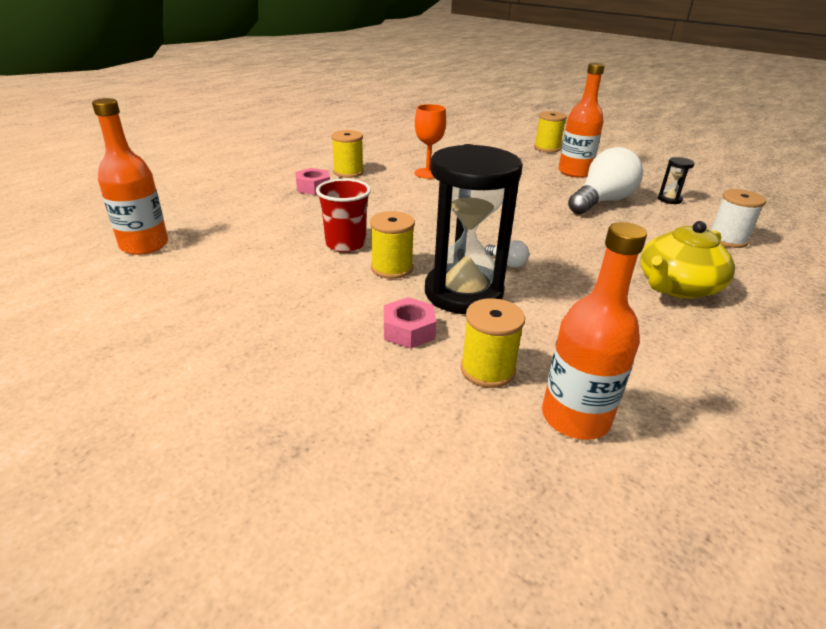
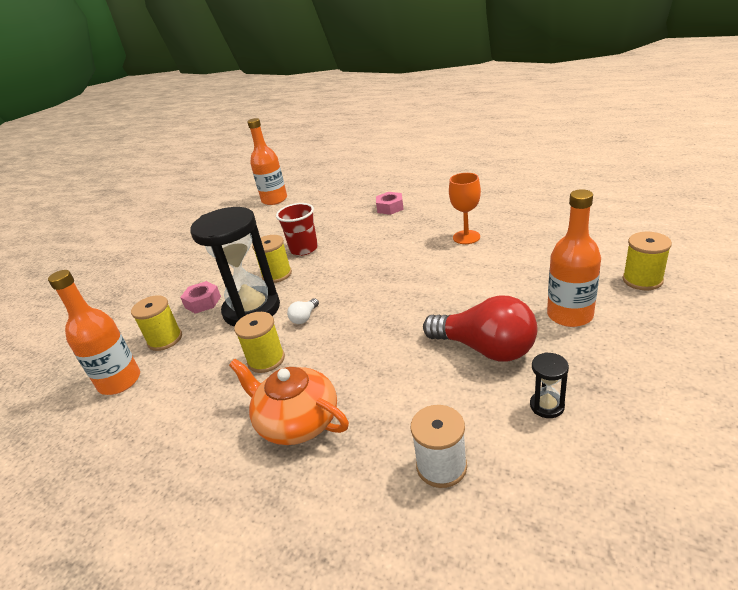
camera: 80 degrees right, 0 degrees up
yellow spool [331,130,364,178] -> yellow spool moved to [234,312,285,373]
white light bulb [568,147,643,214] -> red light bulb [423,295,537,362]
yellow teapot [640,221,735,299] -> orange teapot [229,359,349,445]

